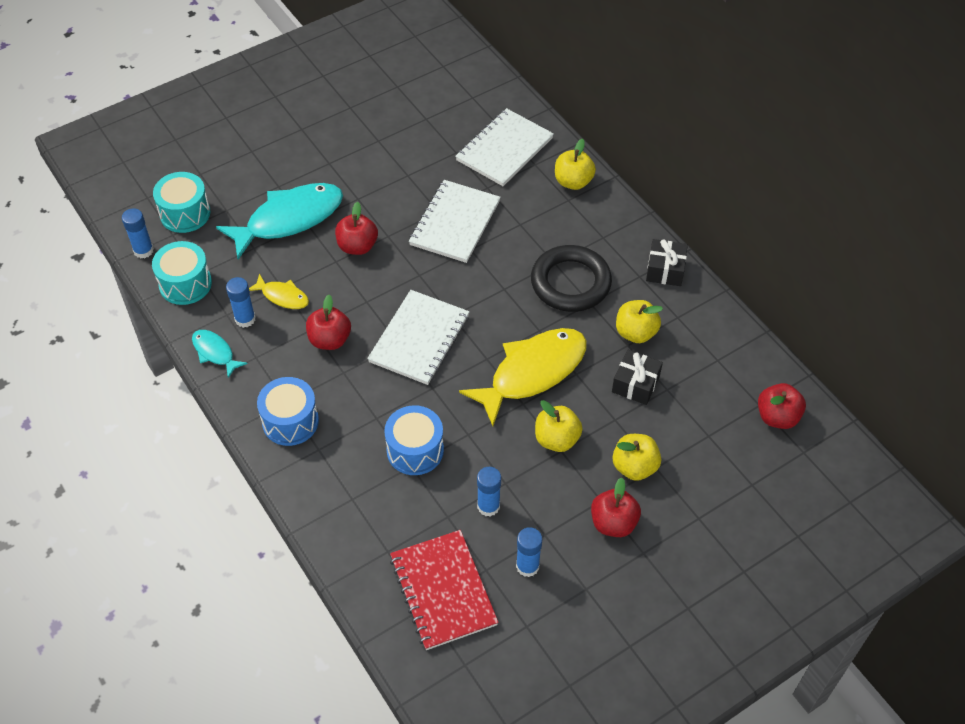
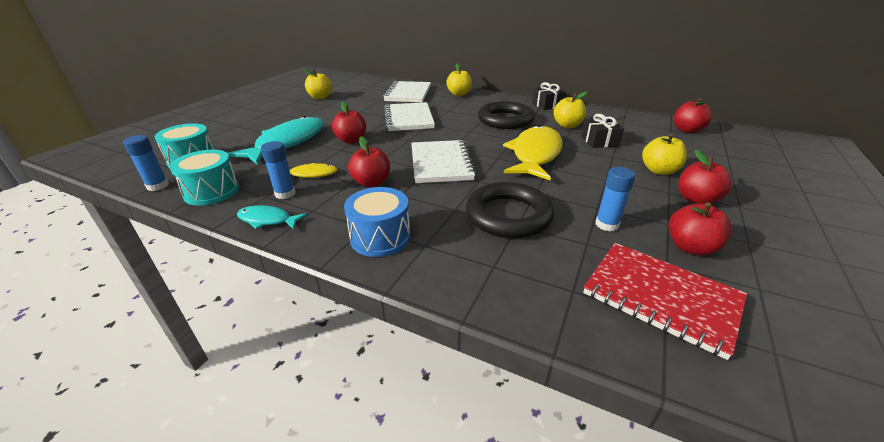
camera: 30 degrees left, 20 degrees down
blue drum [384,405,444,475] -> black ring [466,182,554,238]
blue glue stick [516,527,542,577] -> red apple [668,202,732,256]
yellow apple [535,400,583,452] -> yellow apple moved to [303,69,332,99]

